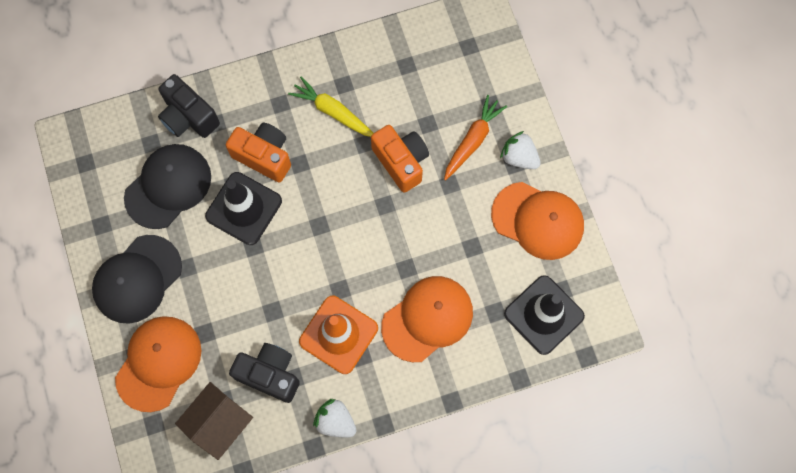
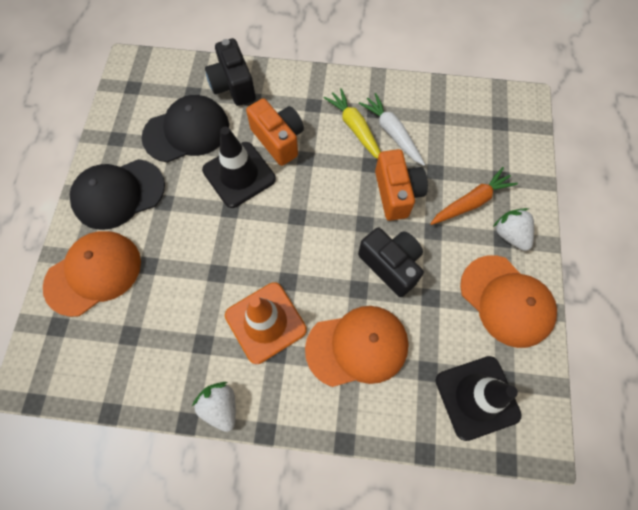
camera: 25 degrees right, 5 degrees down
brown house [175,382,253,460] -> none
black camera [229,343,300,403] -> black camera moved to [358,227,424,297]
none -> white carrot [359,93,425,166]

